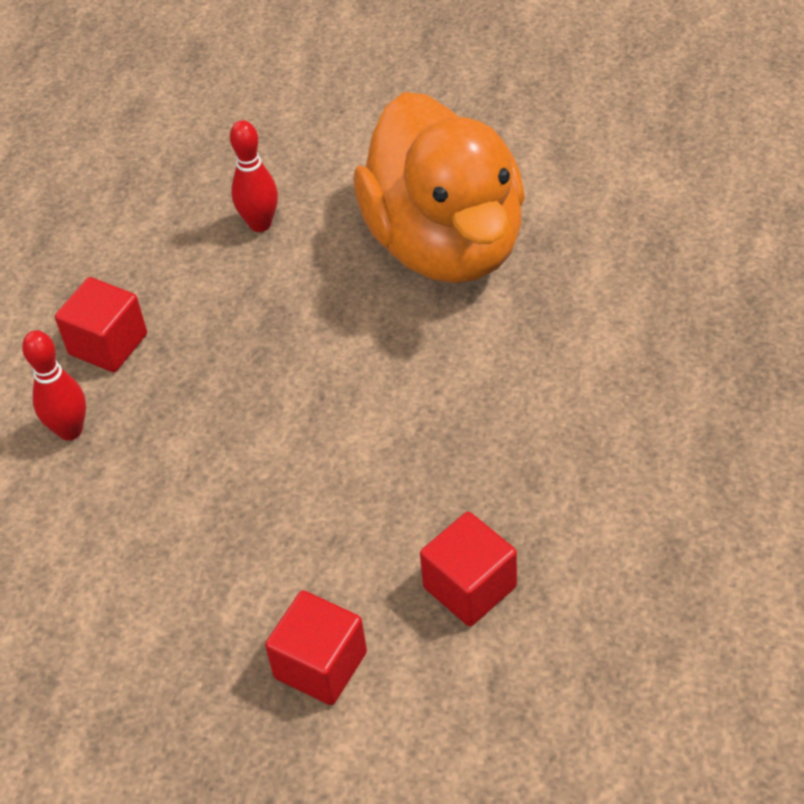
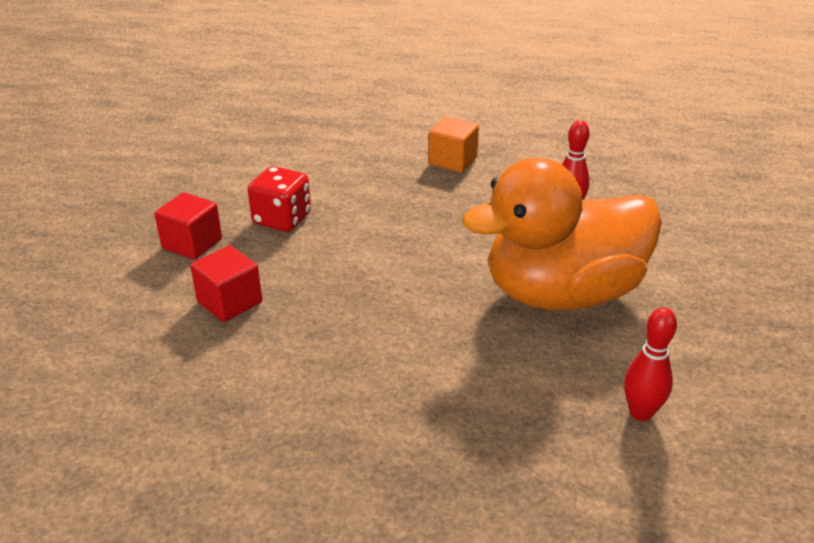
camera: 85 degrees right, 15 degrees down
red bowling pin [22,330,86,441] -> red bowling pin moved to [624,308,677,421]
red cube [55,277,147,372] -> orange cube [428,117,479,173]
none -> red dice [248,166,311,232]

